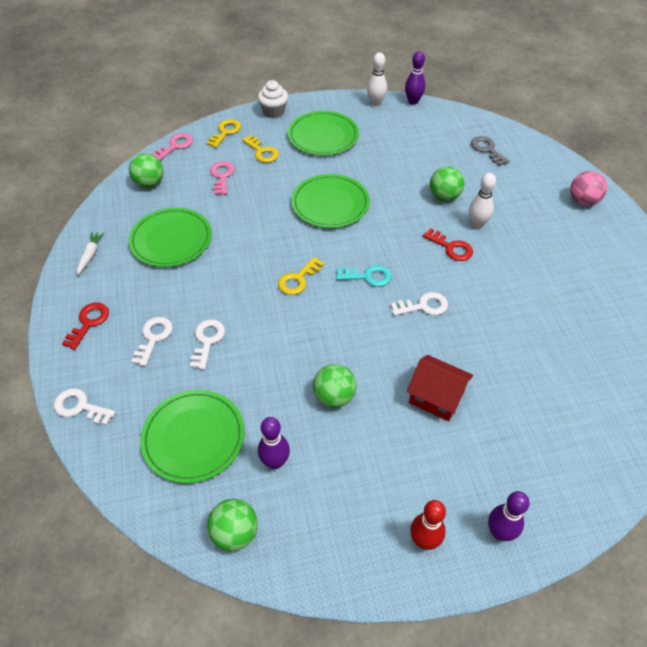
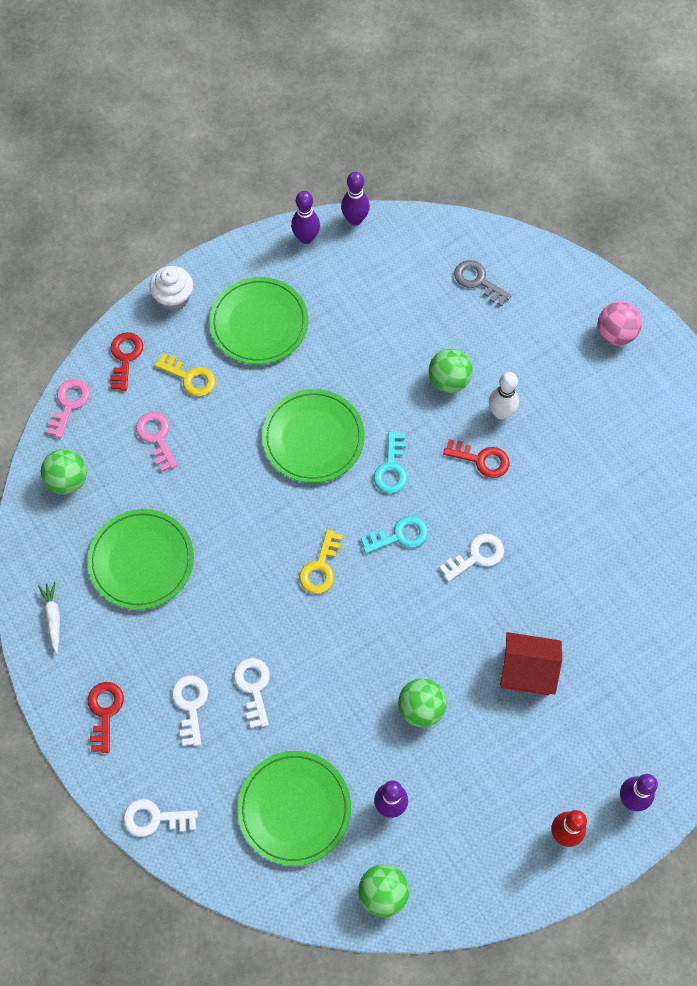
camera: 20 degrees left, 15 degrees up
yellow key [207,119,241,148] -> red key [110,332,143,391]
white bowling pin [367,52,387,106] -> purple bowling pin [291,191,320,244]
none -> turquoise key [374,431,407,493]

